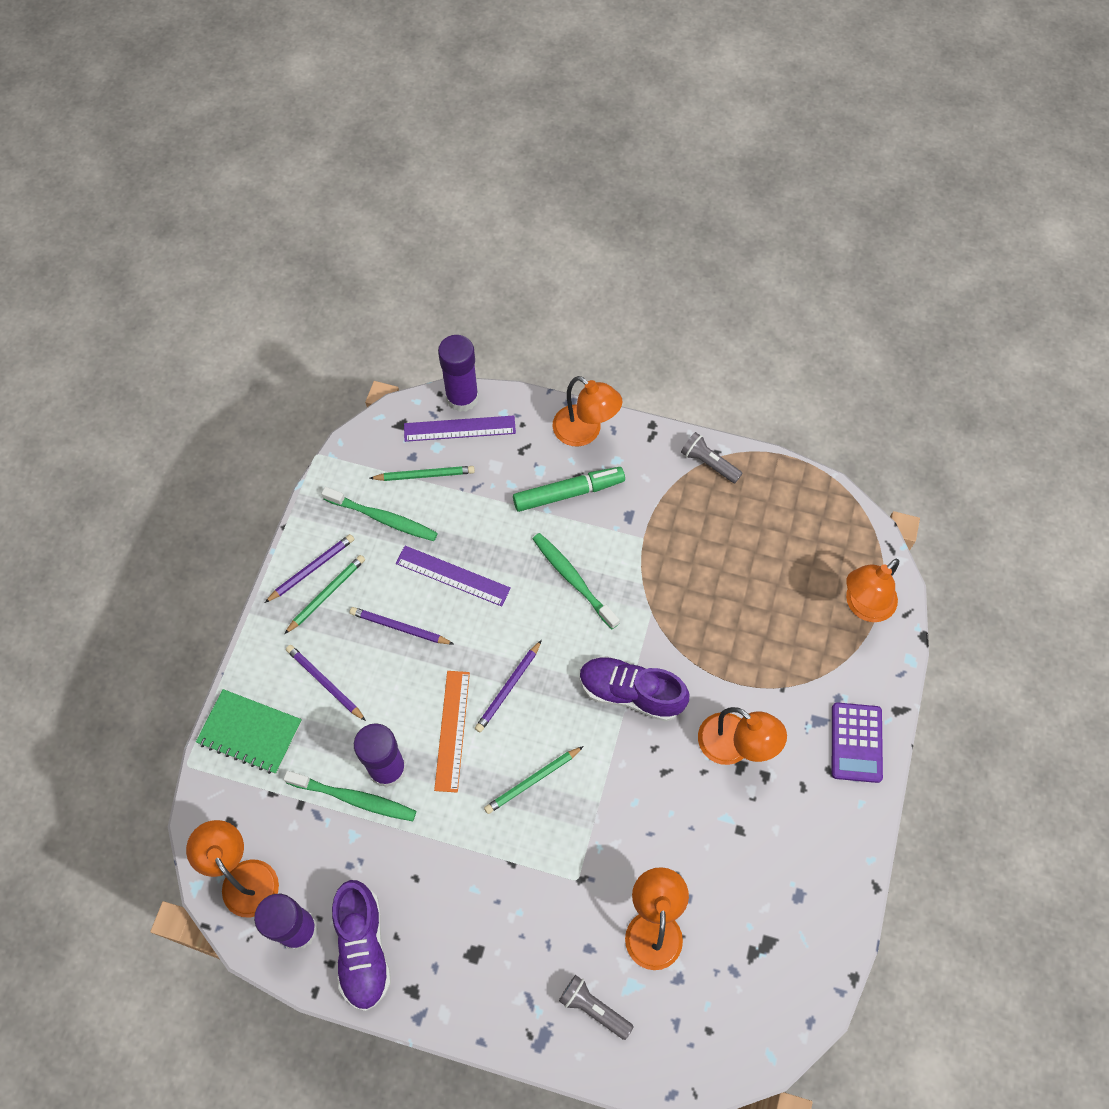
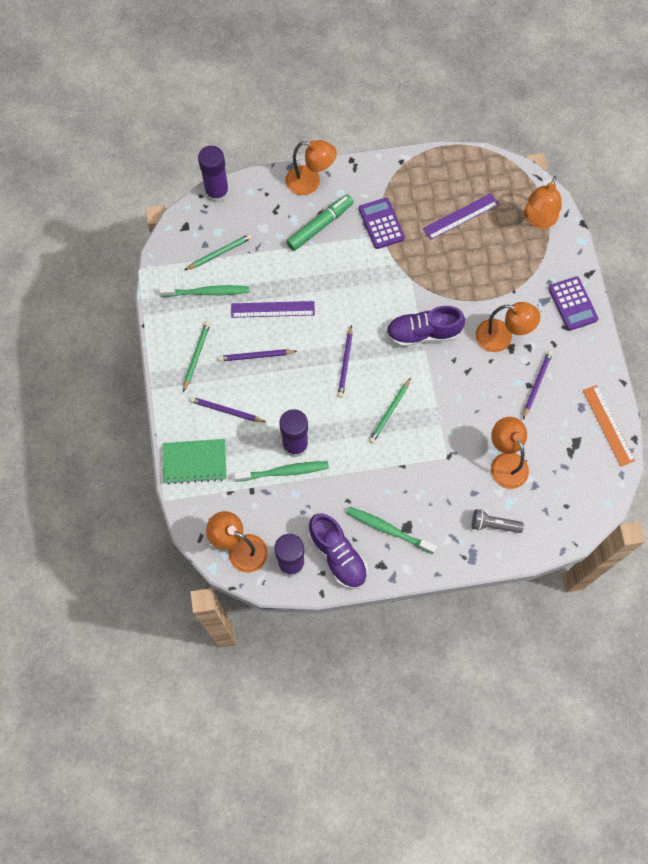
camera: 25 degrees left, 5 degrees up
purple pencil [265,534,354,603] -> purple pencil moved to [523,350,553,419]
purple ruler [404,415,516,442] -> purple ruler moved to [423,193,499,240]
orange ruler [434,671,470,793] -> orange ruler moved to [583,385,635,467]
green toothbrush [533,533,619,629] -> green toothbrush moved to [346,506,437,554]
grey flashlight [681,432,742,483] -> none
none -> purple calculator [359,198,405,249]

